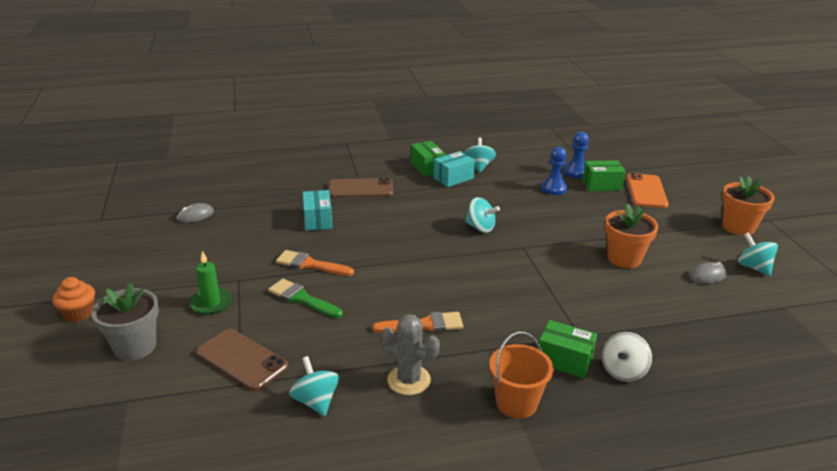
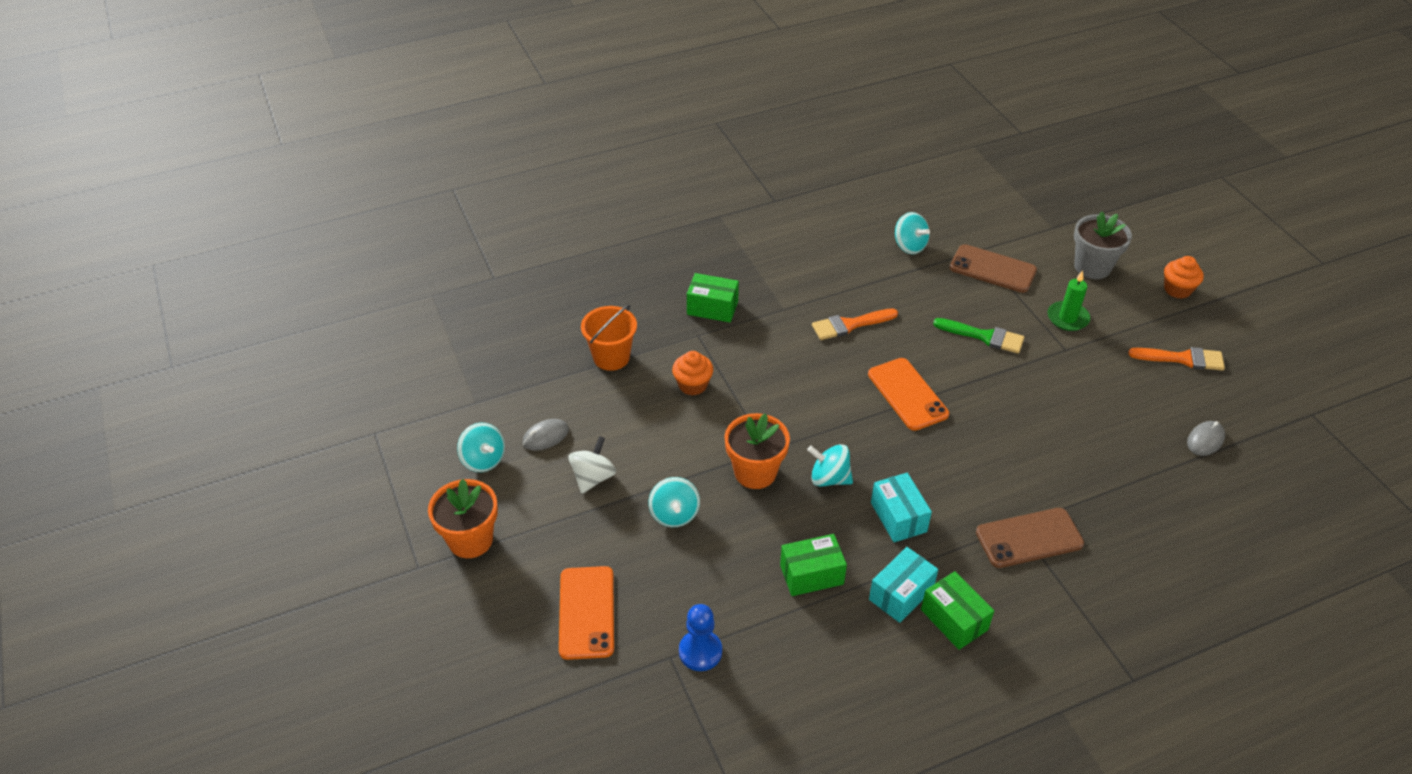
camera: 170 degrees right, 15 degrees up
orange brush [276,250,354,276] -> orange brush moved to [1128,347,1225,371]
turquoise box [303,190,333,231] -> turquoise box moved to [871,473,932,542]
grey cactus [381,314,440,395] -> none
turquoise spinning top [465,138,496,172] -> turquoise spinning top moved to [648,477,700,527]
orange bucket [489,331,554,419] -> orange bucket moved to [581,305,637,371]
blue pawn [541,147,568,195] -> none
green box [582,160,626,191] -> green box moved to [780,534,847,596]
white spinning top [602,332,652,382] -> white spinning top moved to [568,436,616,494]
orange flower pot [605,203,658,268] -> orange flower pot moved to [724,413,790,489]
none -> orange cupcake [672,351,713,395]
none -> orange phone [868,358,949,431]

